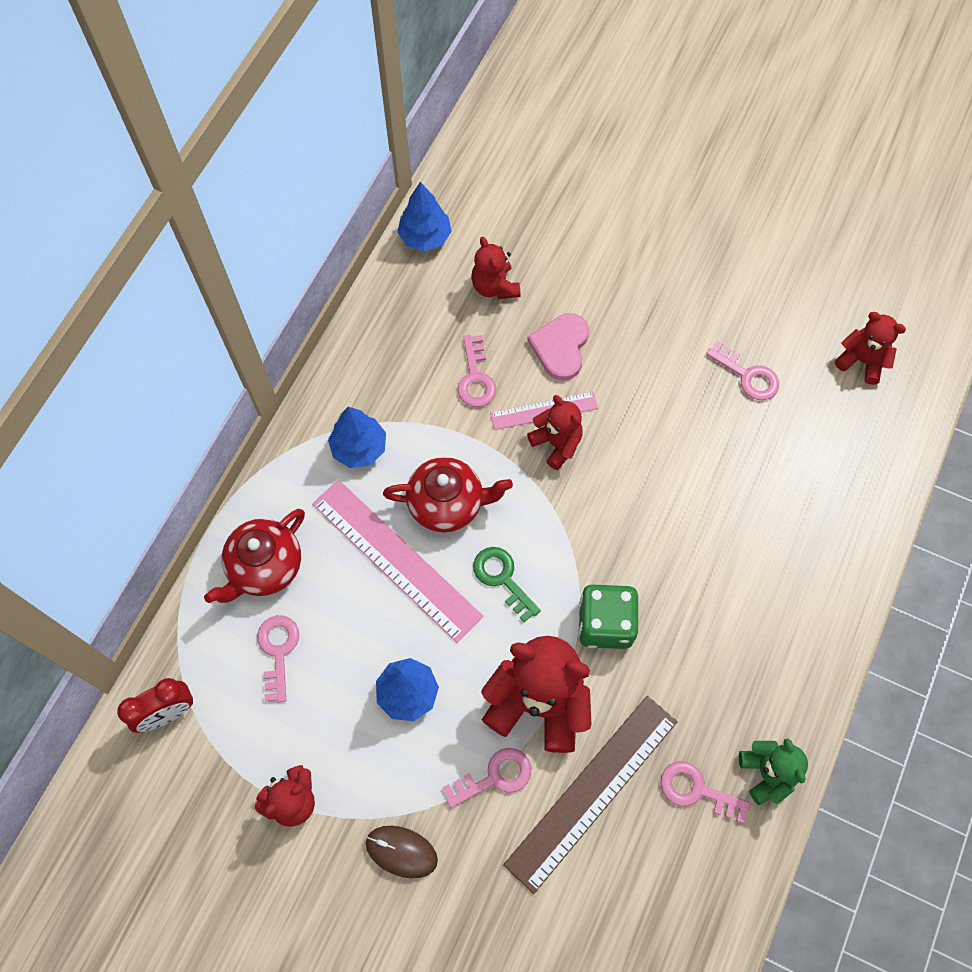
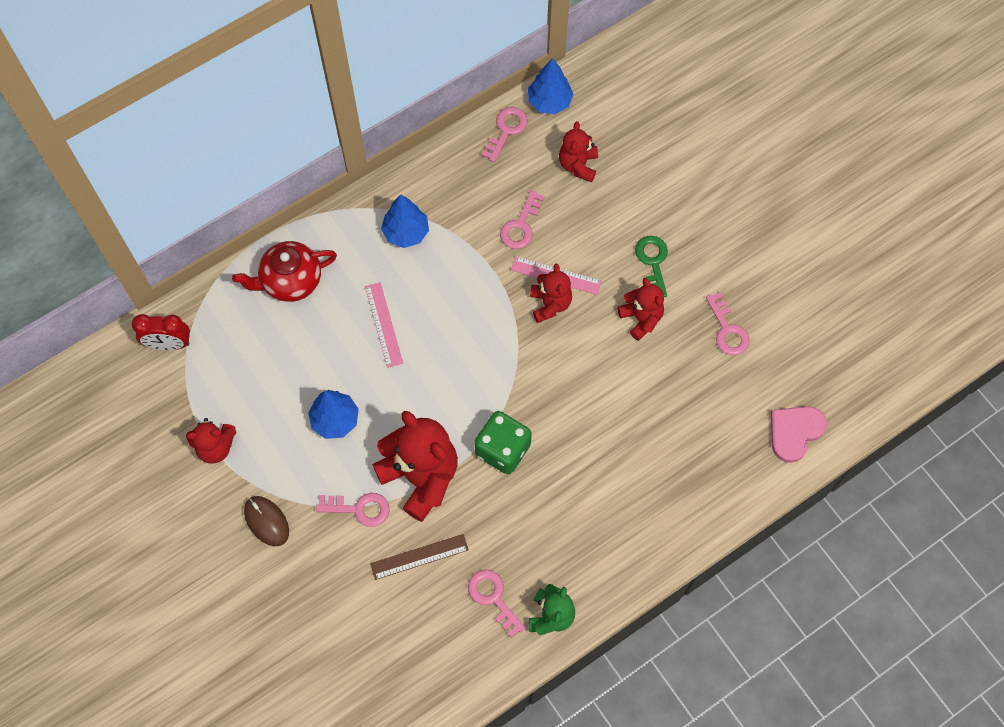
camera: 30 degrees right, 0 degrees up
pink key [257,615,299,702] -> pink key moved to [482,107,528,162]
pink ruler [312,480,483,643] -> pink ruler [365,282,403,368], size x0.54
red teapot [383,457,513,533] -> none
green key [473,547,540,622] -> green key moved to [635,236,668,297]
brown ruler [503,696,677,894] -> brown ruler [370,534,469,580], size x0.54
pink heart [527,313,589,380] -> pink heart moved to [771,406,827,463]
red teddy bear [835,312,906,385] -> red teddy bear moved to [617,278,664,341]

